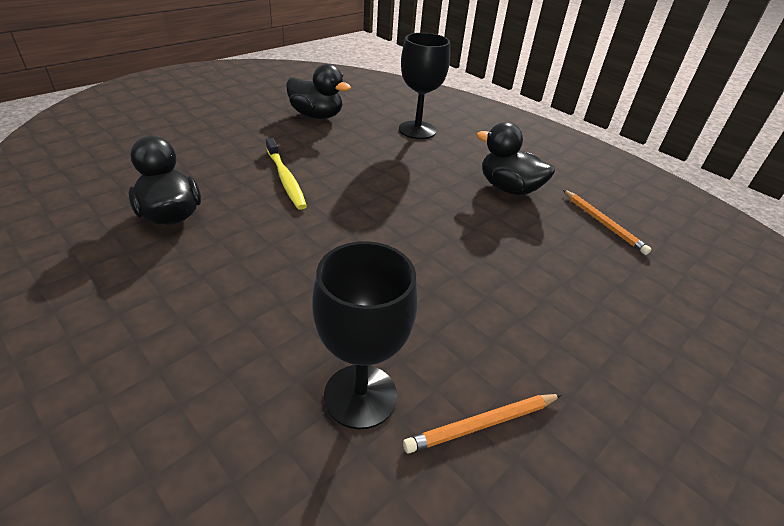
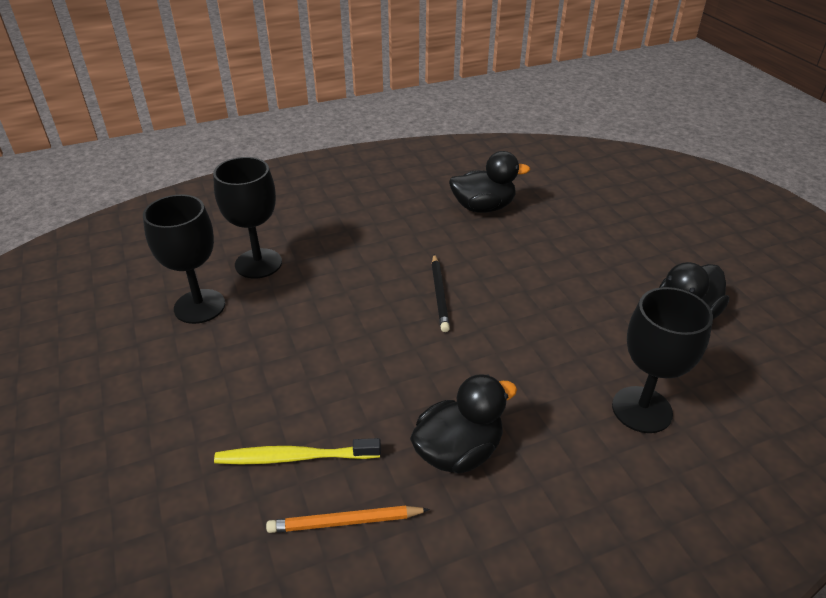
camera: 115 degrees right, 0 degrees up
yellow toothbrush [266,138,307,210] -> yellow toothbrush moved to [214,438,381,464]
orange pencil [403,394,562,453] -> black goblet [143,195,225,324]
none -> black pencil [432,254,450,332]

